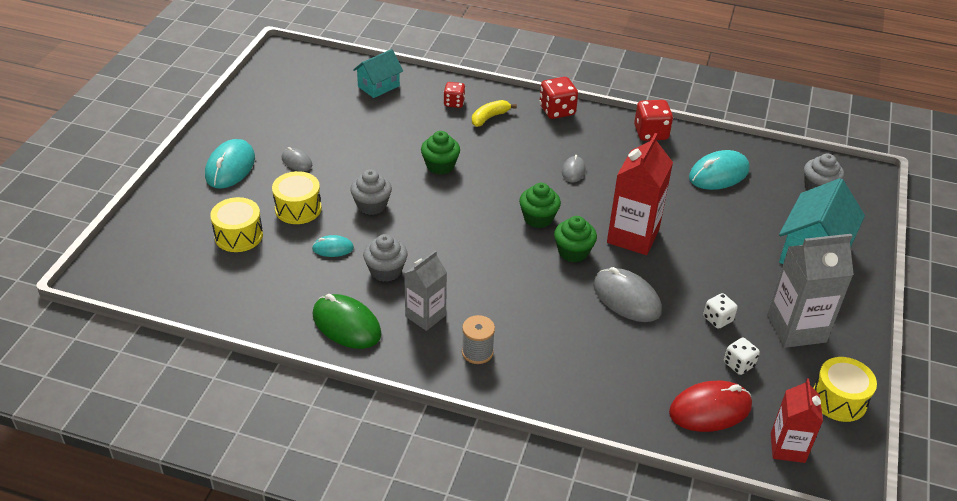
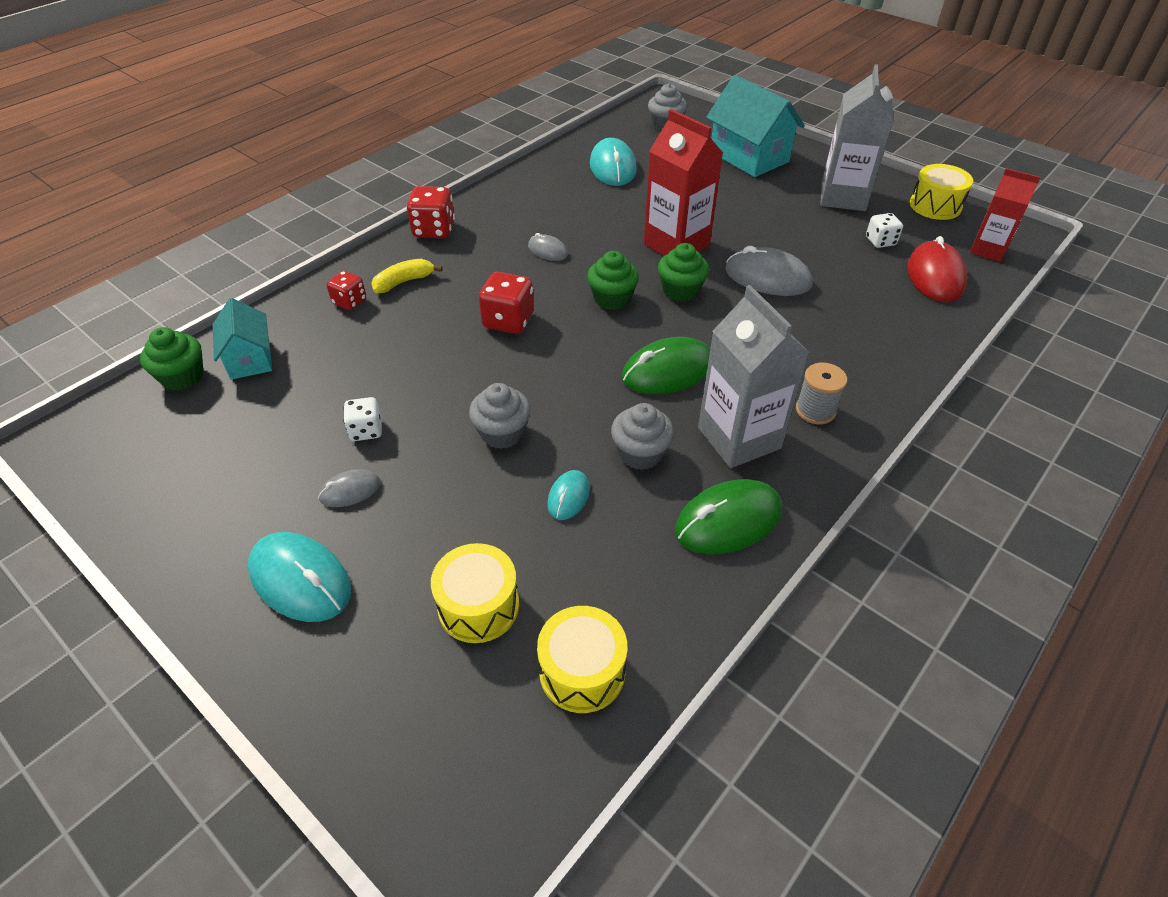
camera: 65 degrees left, 5 degrees up
yellow drum [272,171,322,224] -> yellow drum moved to [537,606,628,713]
grey carton [404,250,447,331] -> grey carton [698,285,810,468], size x1.57
green cupcake [421,131,460,175] -> green cupcake moved to [140,327,204,391]
yellow banana [472,100,517,127] -> yellow banana turned 75 degrees clockwise [371,259,443,293]
grey mouse [593,267,662,322] -> grey mouse turned 45 degrees clockwise [725,246,813,296]
red dice [634,100,673,141] -> red dice moved to [479,272,534,334]
white dice [703,293,738,329] -> white dice moved to [343,397,382,441]
none -> green mouse [622,337,710,394]

